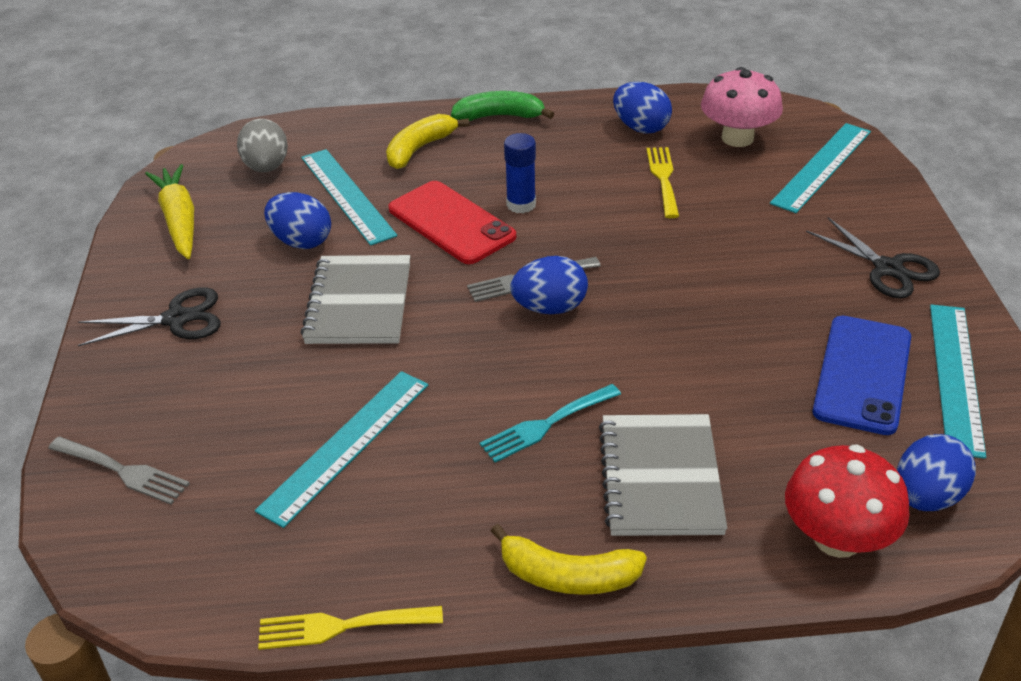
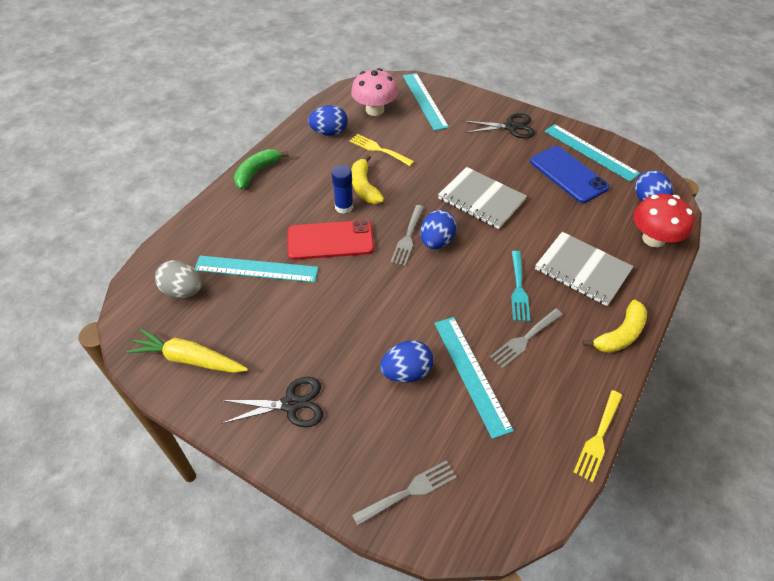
camera: 55 degrees left, 10 degrees up
black scissors [78,287,221,346] -> black scissors turned 60 degrees clockwise [221,377,323,427]
blue egg [264,192,331,249] -> blue egg moved to [380,340,433,383]
grey notebook [300,255,410,344] -> grey notebook moved to [438,167,527,229]
yellow banana [386,114,469,169] -> yellow banana moved to [351,155,384,204]
none -> grey fork [490,309,563,369]

